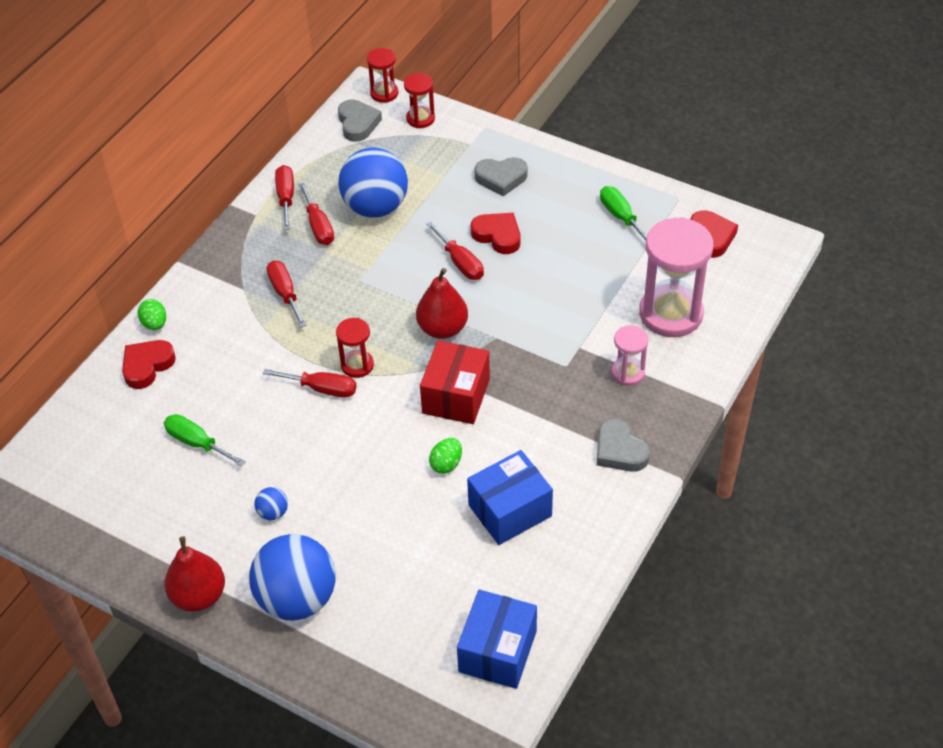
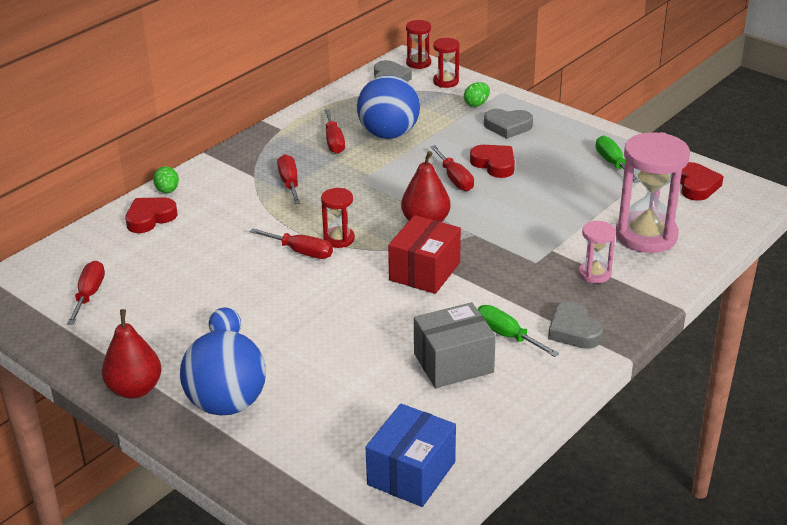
camera: 10 degrees right, 15 degrees down
green screwdriver [164,414,246,467] -> green screwdriver moved to [477,305,559,357]
red screwdriver [275,165,294,230] -> red screwdriver moved to [67,261,105,325]
green egg [429,438,462,474] -> green egg moved to [464,82,490,107]
blue box [467,450,553,545] -> grey box [414,302,496,388]

